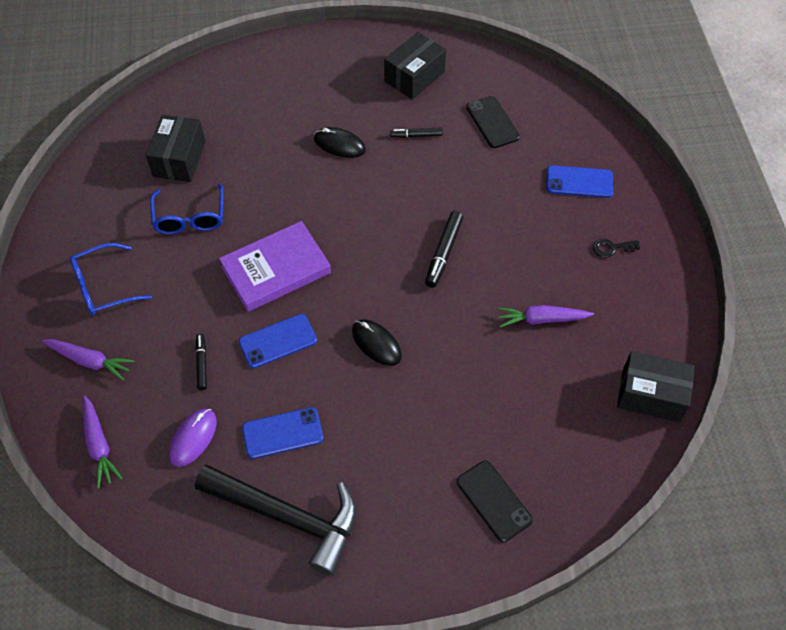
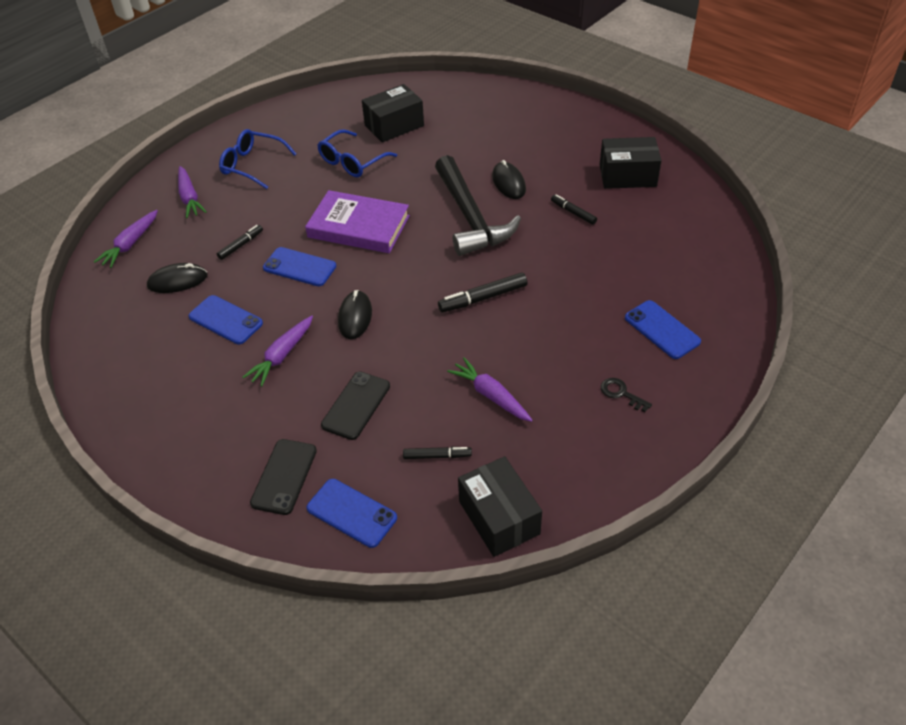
camera: 50 degrees right, 10 degrees down
purple mouse [169,409,217,467] -> black mouse [147,263,208,293]
black hammer [195,465,357,576] -> black hammer moved to [435,155,521,256]
black phone [466,96,520,148] -> black phone moved to [321,372,390,440]
none -> purple carrot [243,315,313,387]
none -> blue phone [307,479,397,548]
none -> black marker [403,447,472,459]

